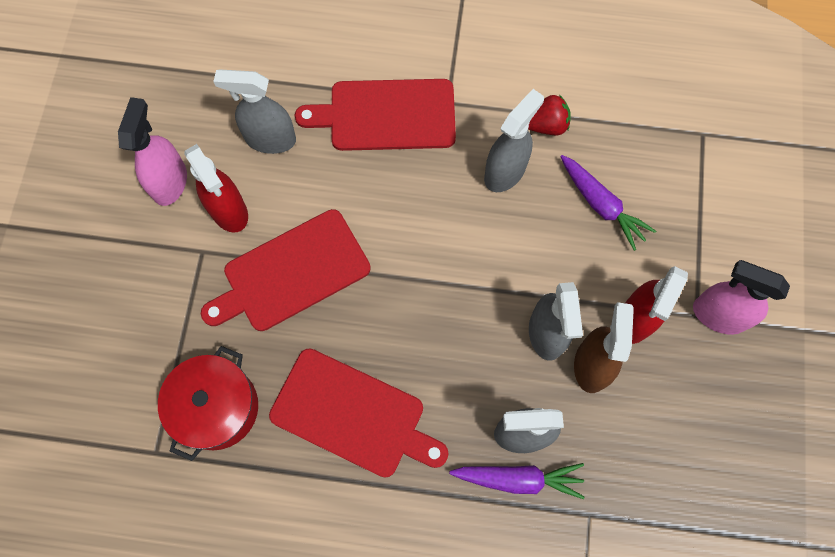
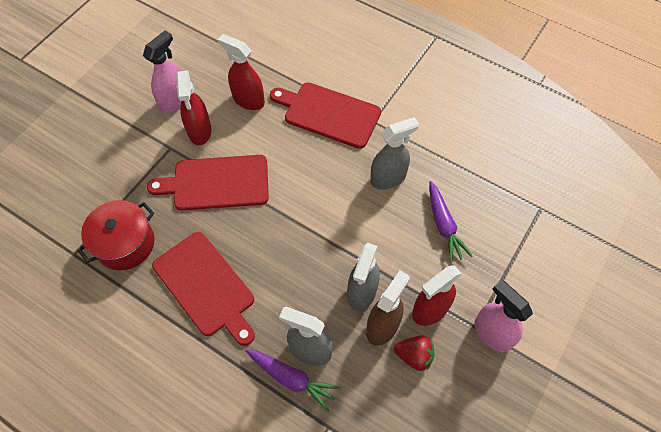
camera: 25 degrees right, 10 degrees down
grey spray bottle [213,69,296,154] -> red spray bottle [217,34,265,110]
red strawberry [528,95,571,135] -> red strawberry moved to [394,335,435,371]

